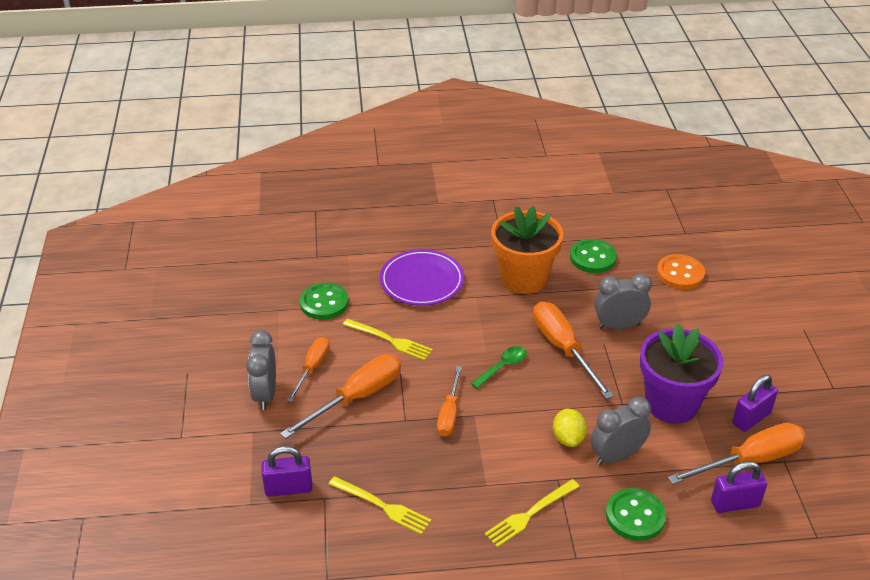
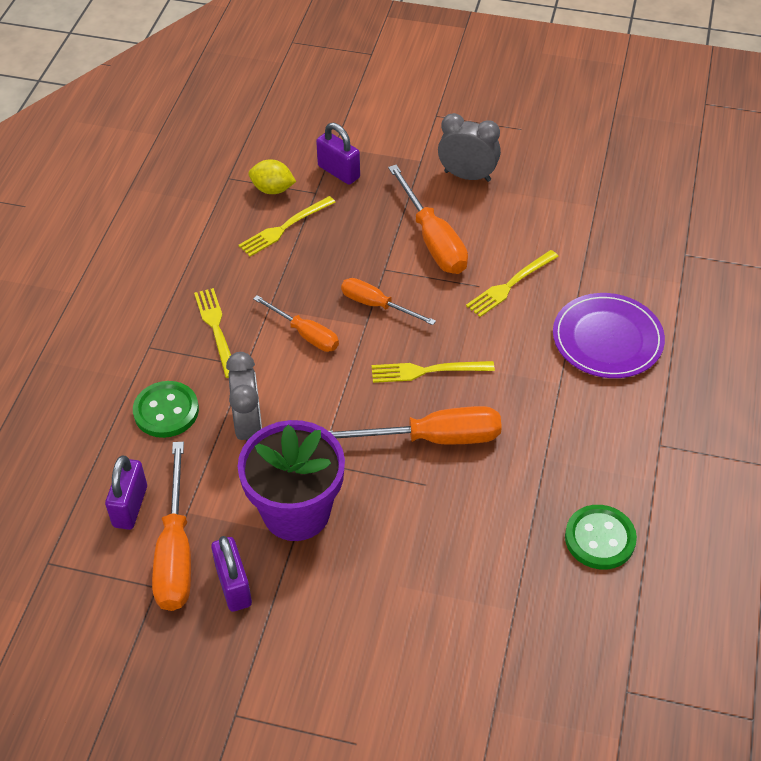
camera: 110 degrees right, 10 degrees up
purple padlock [261,446,312,497] -> purple padlock turned 60 degrees counterclockwise [316,123,360,185]
orange screwdriver [287,337,330,402] -> orange screwdriver moved to [253,295,339,352]
green button [300,283,349,320] -> none
green spoon [471,346,527,389] -> yellow fork [372,361,495,383]
orange flower pot [491,206,563,294] -> none
yellow lemon [553,408,587,447] -> yellow lemon moved to [248,159,296,194]
grey clock [594,273,652,329] -> none
orange button [657,254,705,289] -> none

